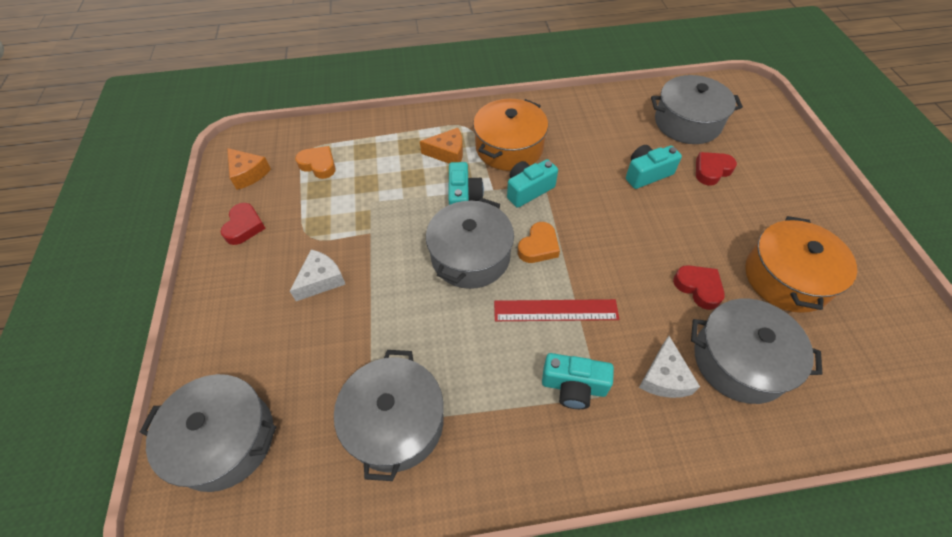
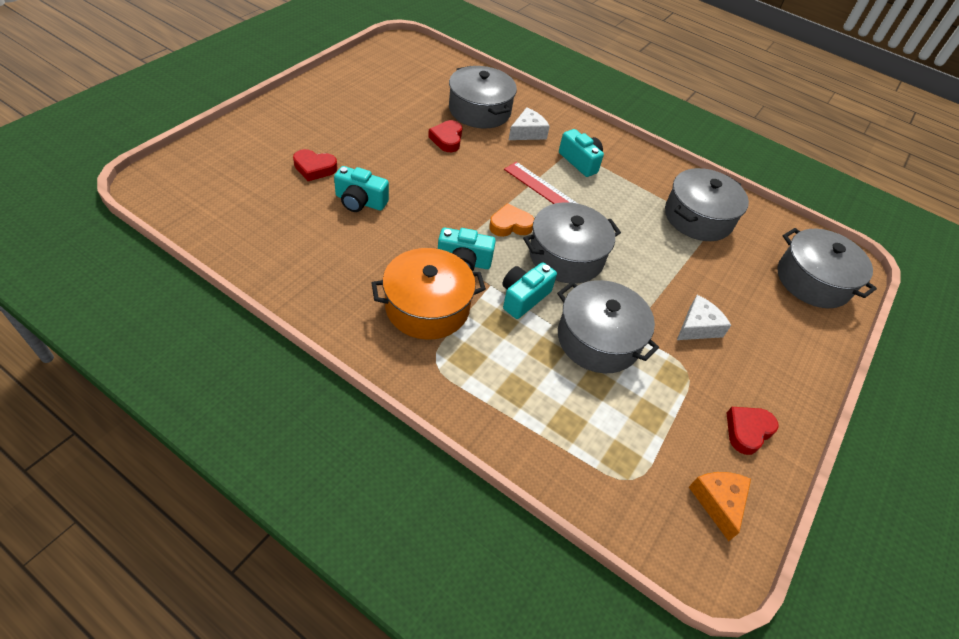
camera: 145 degrees left, 5 degrees down
white cheese [290,249,345,301] -> white cheese turned 150 degrees clockwise [677,295,731,340]
orange heart [295,146,336,179] -> none
orange cheese [420,128,463,164] -> none
grey pot [651,75,743,144] -> grey pot moved to [557,280,659,373]
orange pot [745,216,857,313] -> none

